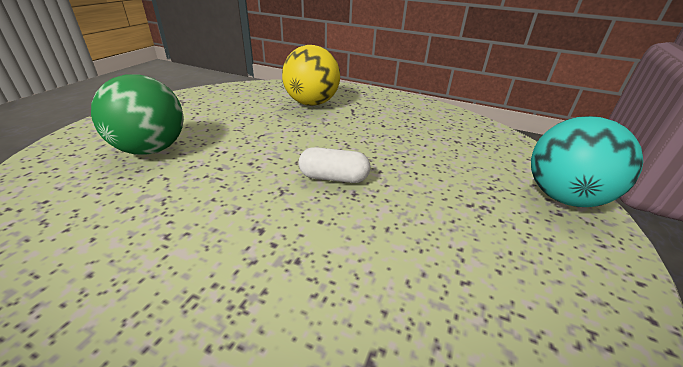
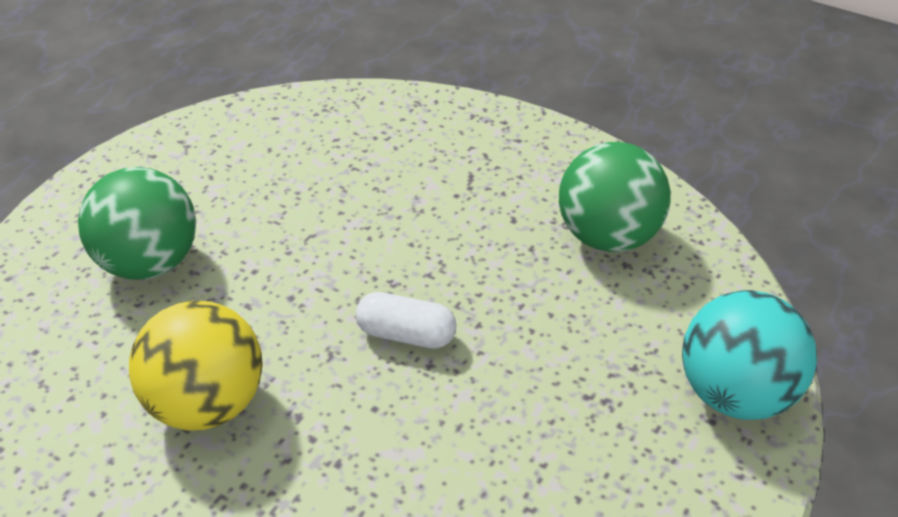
camera: 10 degrees right, 10 degrees up
yellow ball [282,45,340,106] -> yellow ball moved to [129,300,263,431]
none -> green ball [559,142,671,252]

